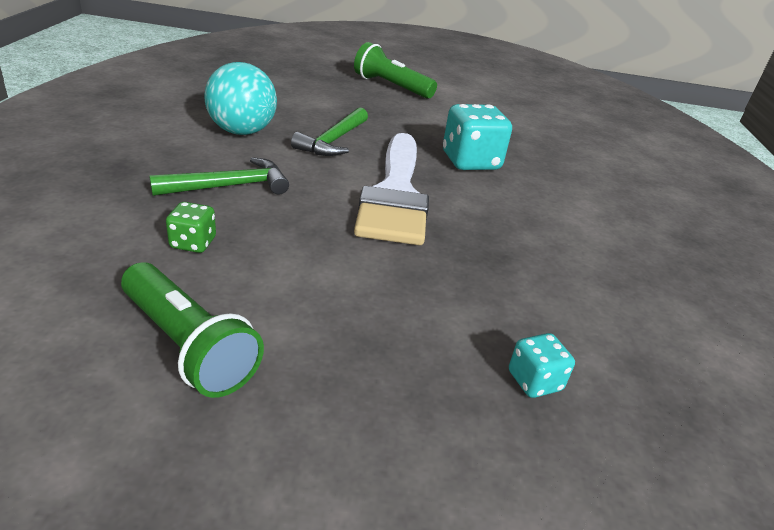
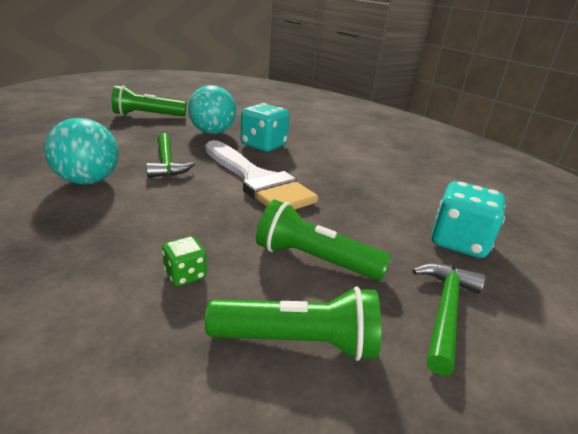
camera: 40 degrees left, 5 degrees down
green hammer [149,157,289,196] -> green hammer moved to [413,263,485,375]
turquoise dice [509,333,575,398] -> turquoise dice [431,181,506,258], size x1.92
none -> turquoise ball [188,85,236,134]
none -> green flashlight [256,199,391,281]

